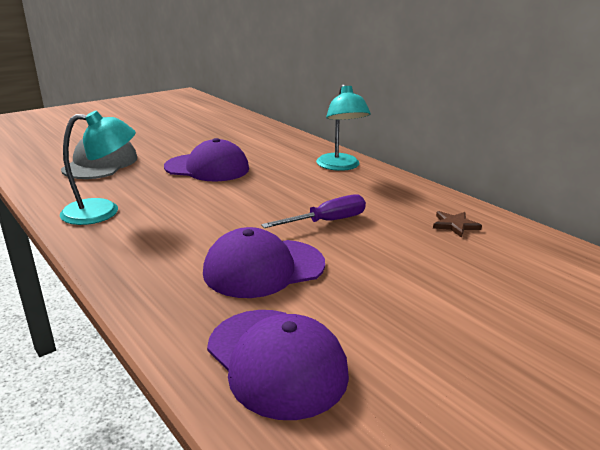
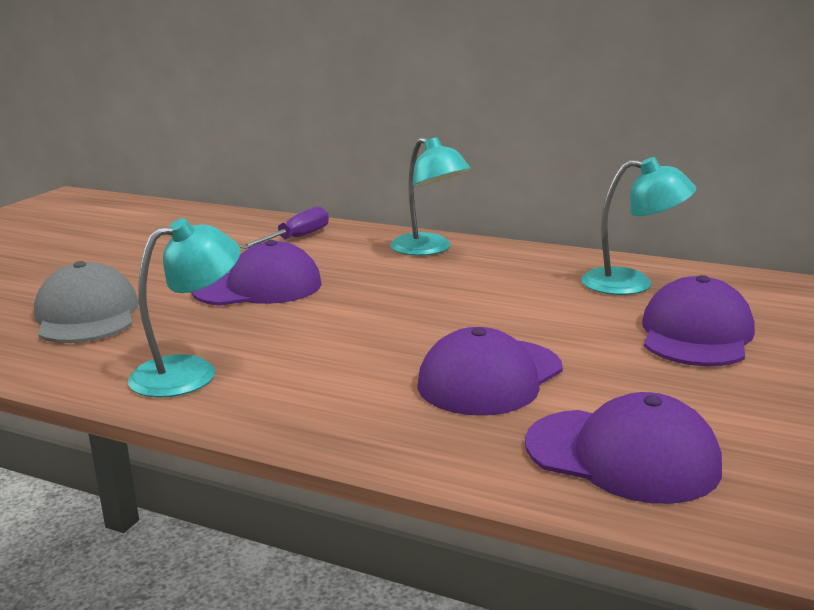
camera: 25 degrees left, 5 degrees down
purple screwdriver [261,194,366,228] -> purple screwdriver moved to [240,206,329,249]
brown star [433,211,482,238] -> turquoise lamp [581,157,696,295]
none -> purple cap [642,275,755,366]

